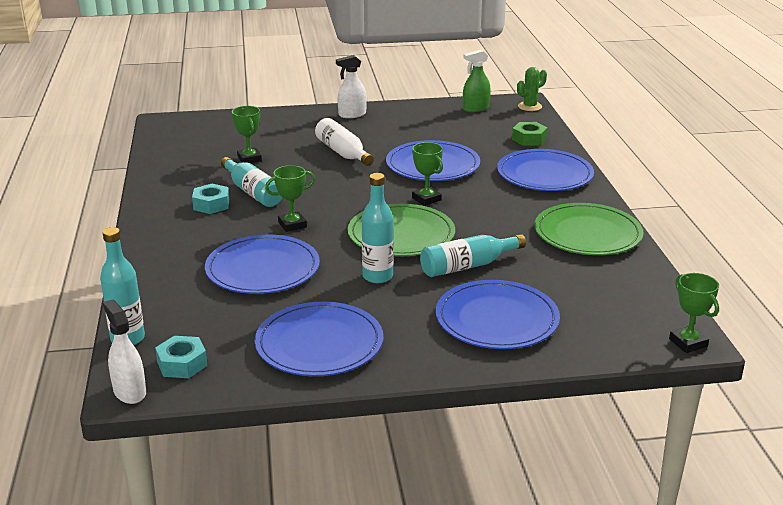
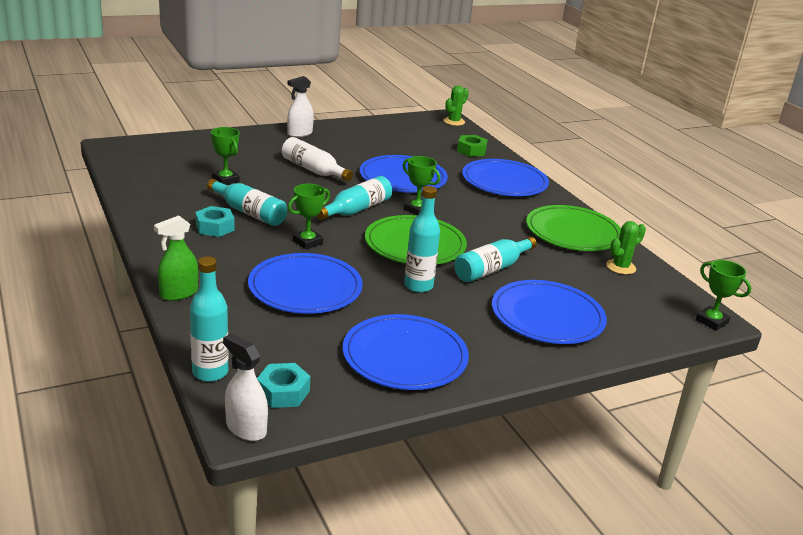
camera: 20 degrees left, 0 degrees up
green spray bottle [463,49,491,112] -> green spray bottle moved to [154,215,198,301]
none -> turquoise bottle [316,176,392,220]
none -> green cactus [606,221,646,275]

